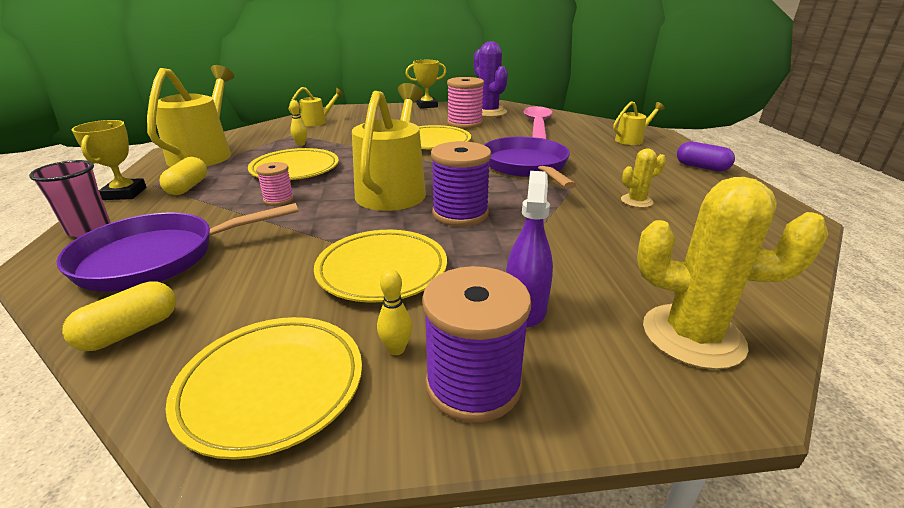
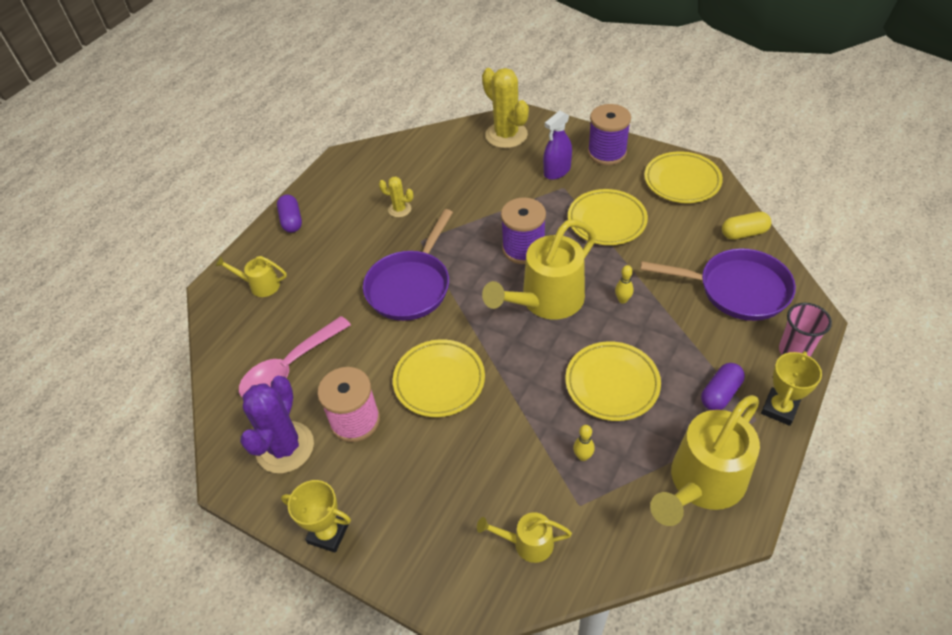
camera: 140 degrees left, 20 degrees up
yellow capsule [159,157,207,195] -> purple capsule [701,363,745,410]
pink spool [256,162,294,206] -> none
yellow bowling pin [377,269,412,355] -> yellow bowling pin moved to [615,265,633,304]

